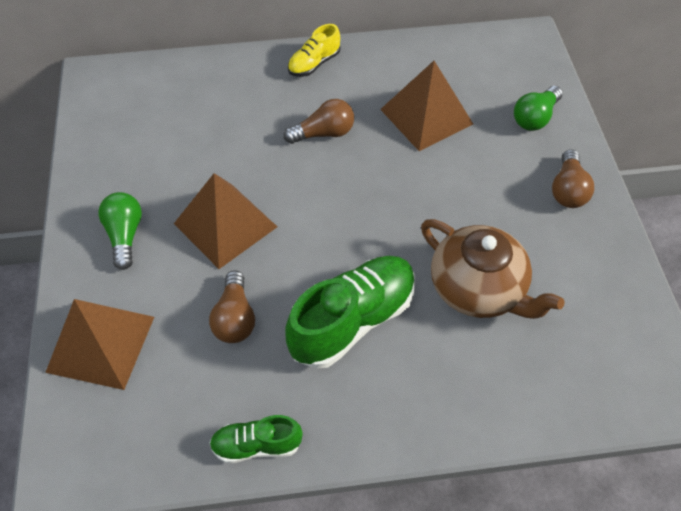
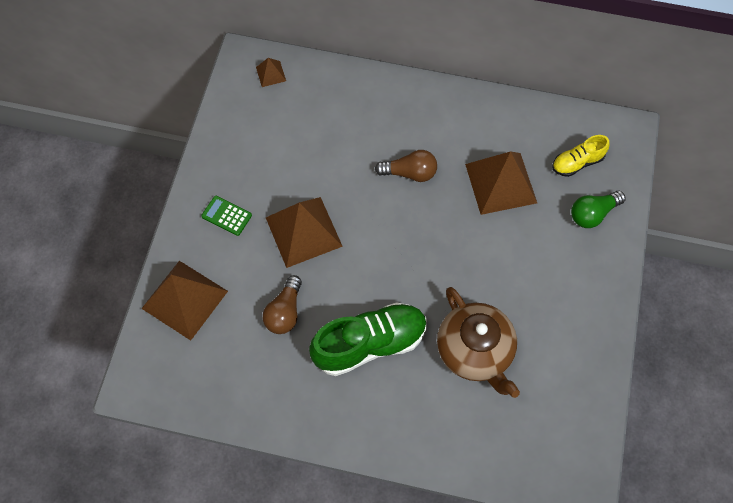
camera: 20 degrees right, 10 degrees up
green light bulb [99,192,142,270] -> green calculator [201,196,252,236]
green shoe [209,415,303,463] -> none
yellow shoe [288,24,340,77] -> yellow shoe moved to [552,135,610,177]
brown light bulb [552,149,594,208] -> none
none -> brown pyramid [256,58,286,87]

